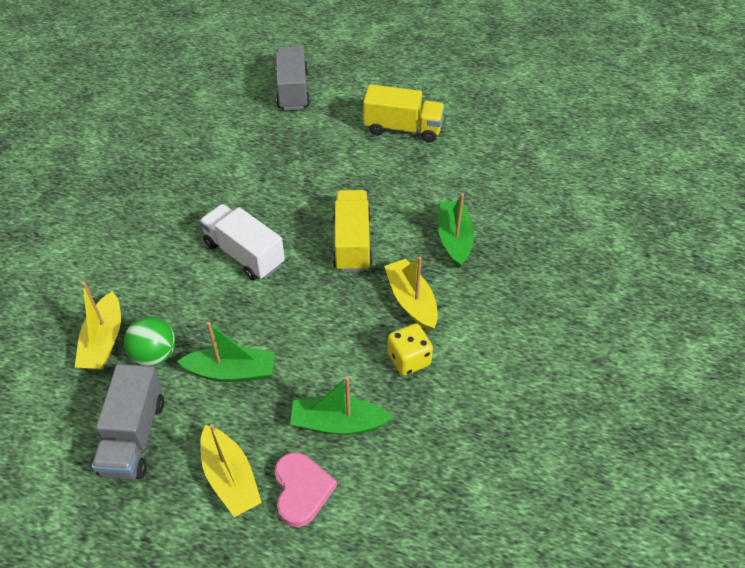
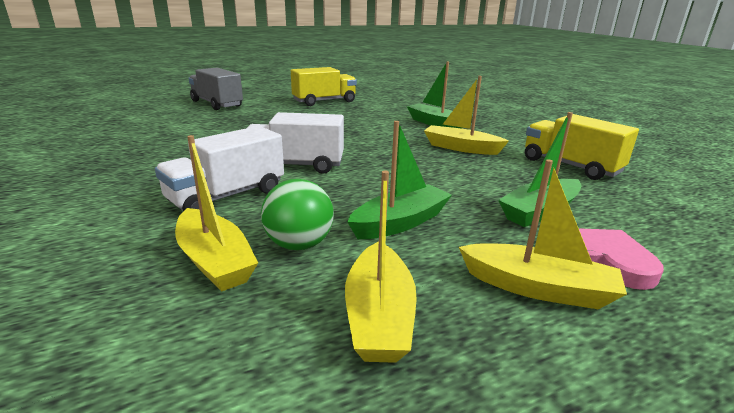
camera: 40 degrees left, 25 degrees down
grey truck [91,364,164,480] -> yellow boat [345,170,417,363]
yellow truck [333,190,372,272] -> yellow truck moved to [525,114,639,180]
yellow dice [388,323,433,376] -> none
none -> white truck [155,126,284,211]

